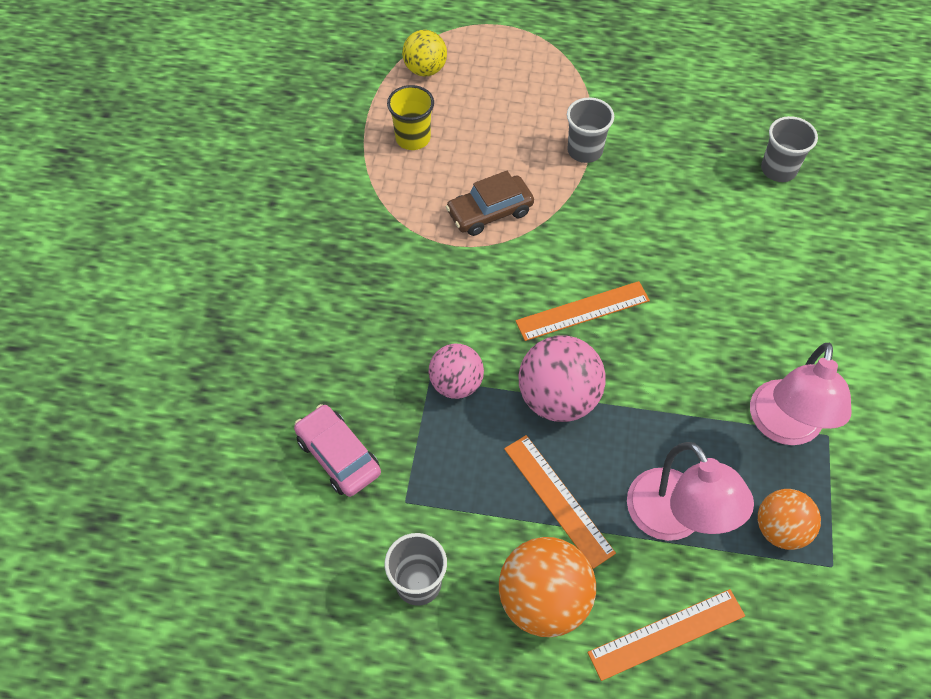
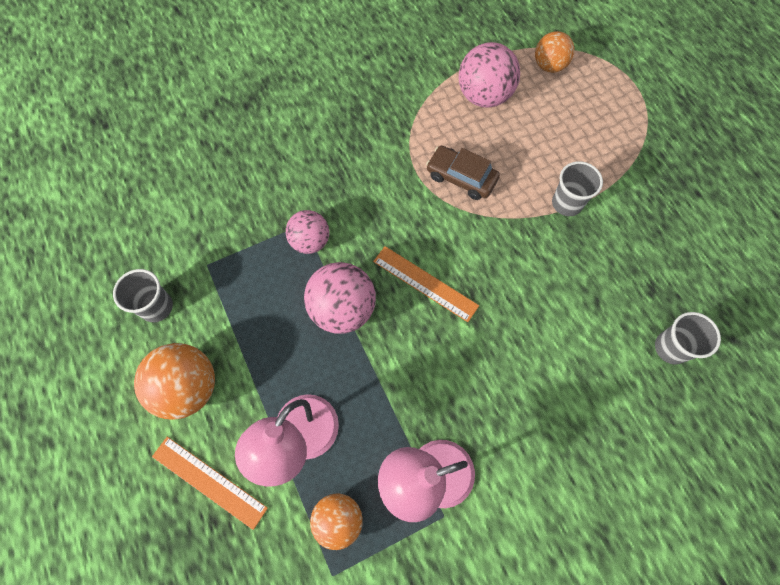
camera: 55 degrees right, 10 degrees up
pink car [294,404,381,497] -> none
yellow cup [387,85,434,150] -> pink ball [459,42,520,107]
yellow ball [402,30,447,76] -> orange ball [535,31,574,73]
orange ruler [504,435,616,569] -> none

